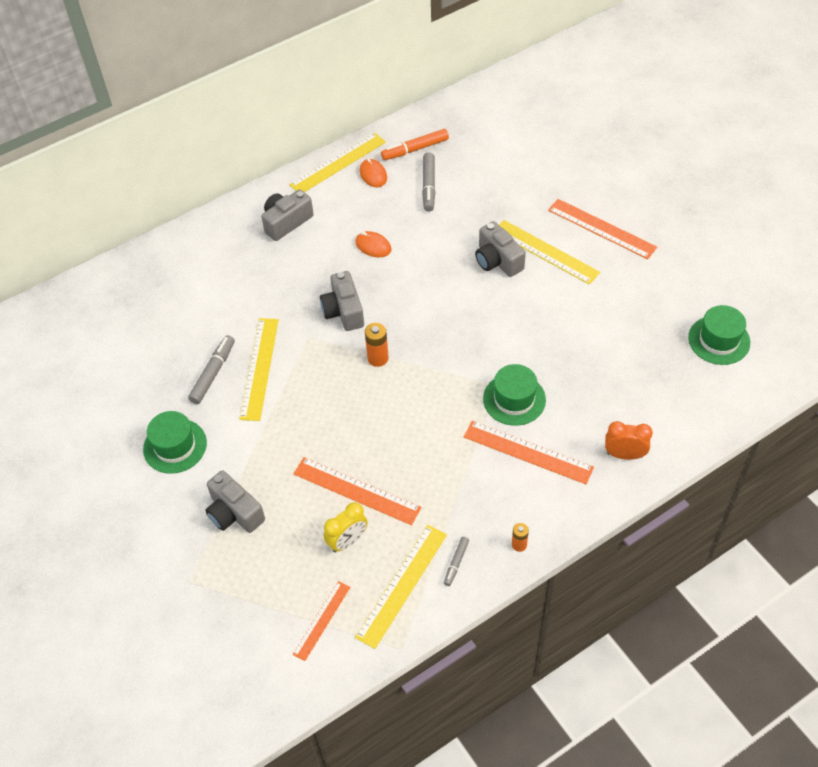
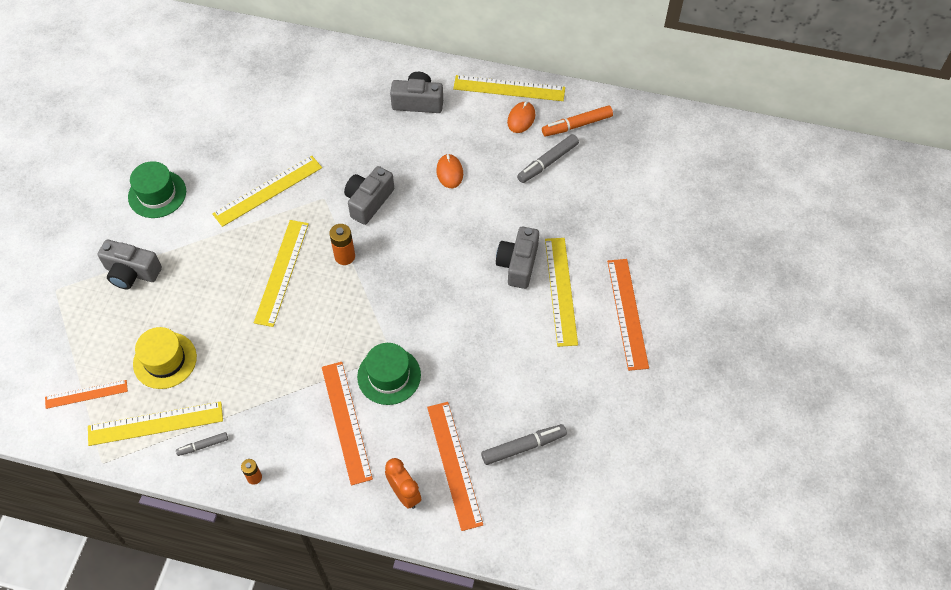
camera: 45 degrees right, 5 degrees up
grey marker [188,335,235,404] -> grey marker moved to [481,424,567,465]
grey camera [205,470,265,533] -> grey camera turned 75 degrees counterclockwise [97,240,162,289]
orange ruler [294,457,421,525] -> orange ruler moved to [427,402,483,531]
yellow clock [324,502,368,552] -> yellow hat [133,327,197,389]
orange marker [381,129,449,160] -> orange marker turned 45 degrees counterclockwise [542,105,613,137]
green hat [688,305,750,365] -> none
none -> yellow ruler [254,220,309,327]

